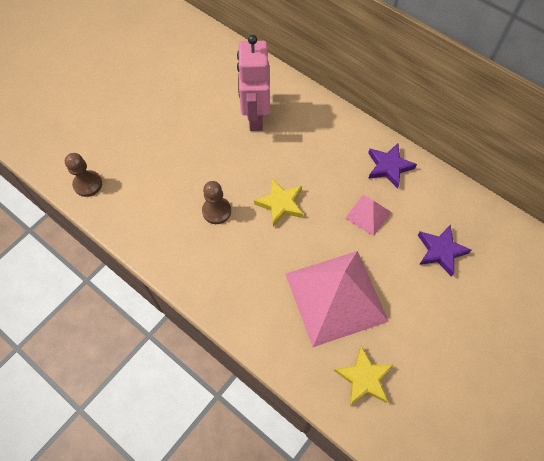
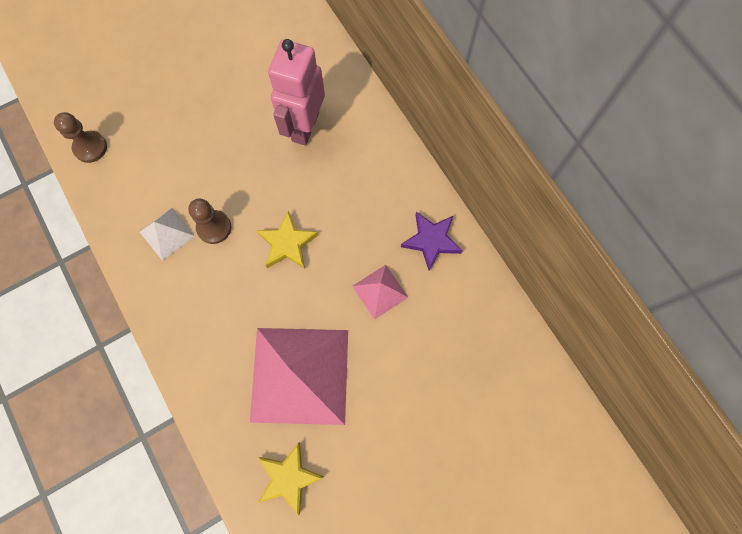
camera: 20 degrees right, 10 degrees up
purple star [418,225,471,277] -> none
none -> white pyramid [140,208,195,261]

